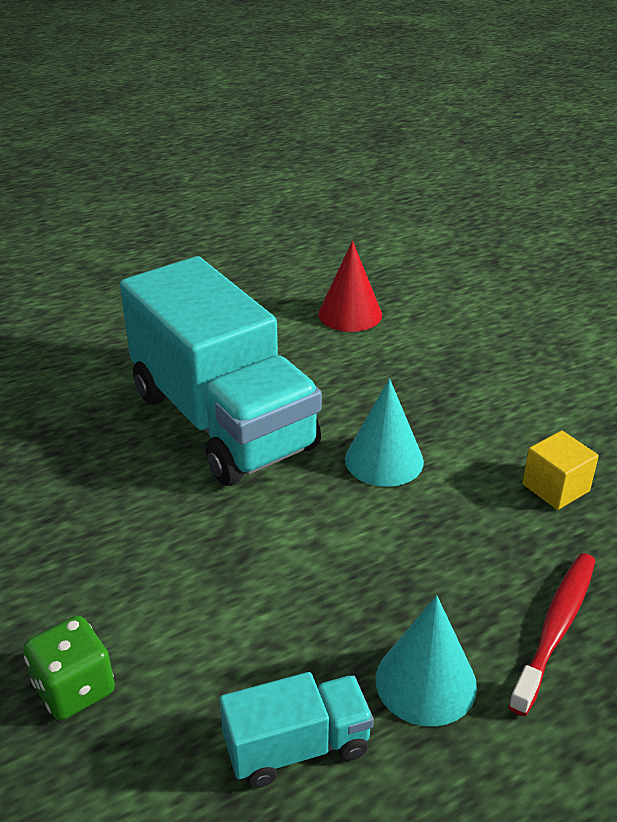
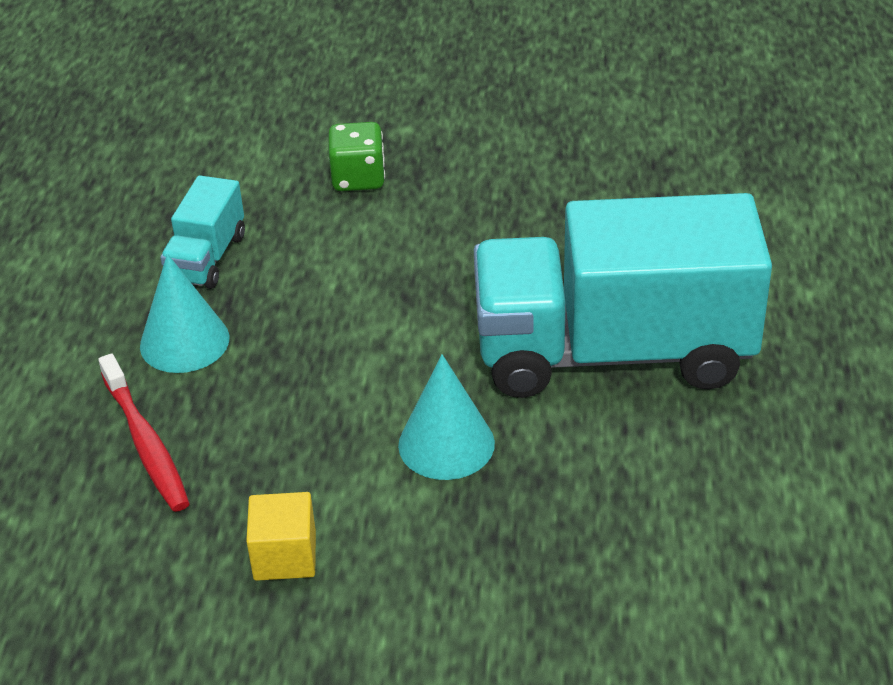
camera: 125 degrees right, 5 degrees up
red cone [318,241,382,332] -> none

